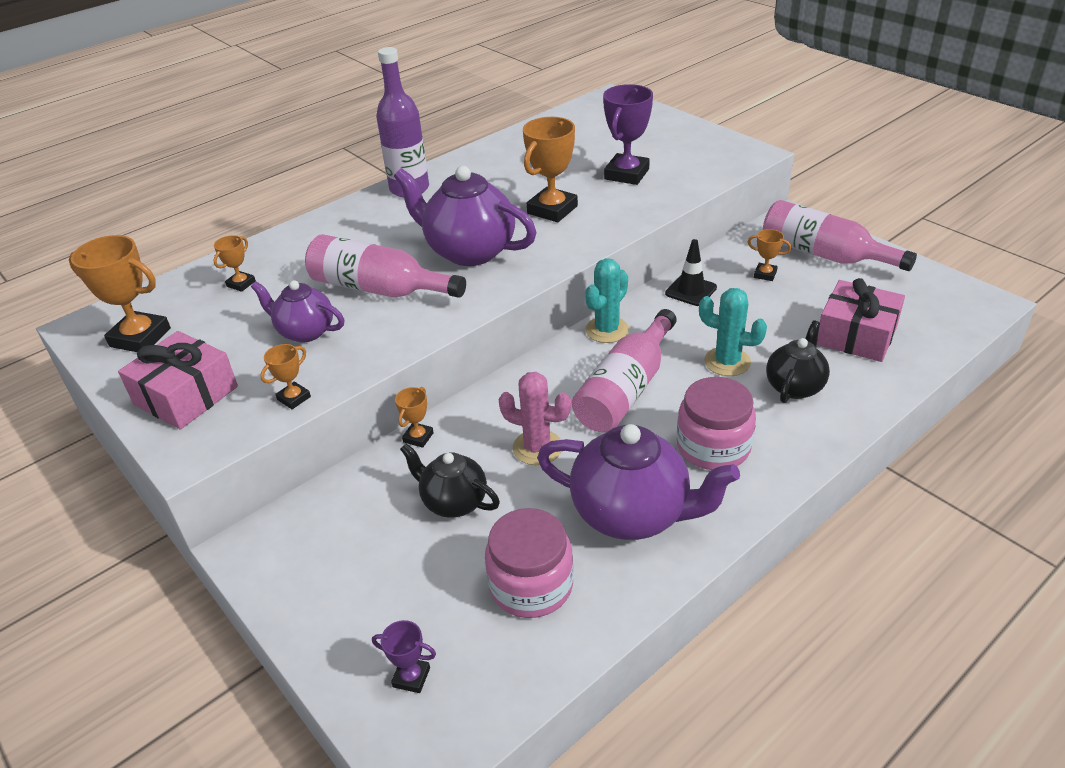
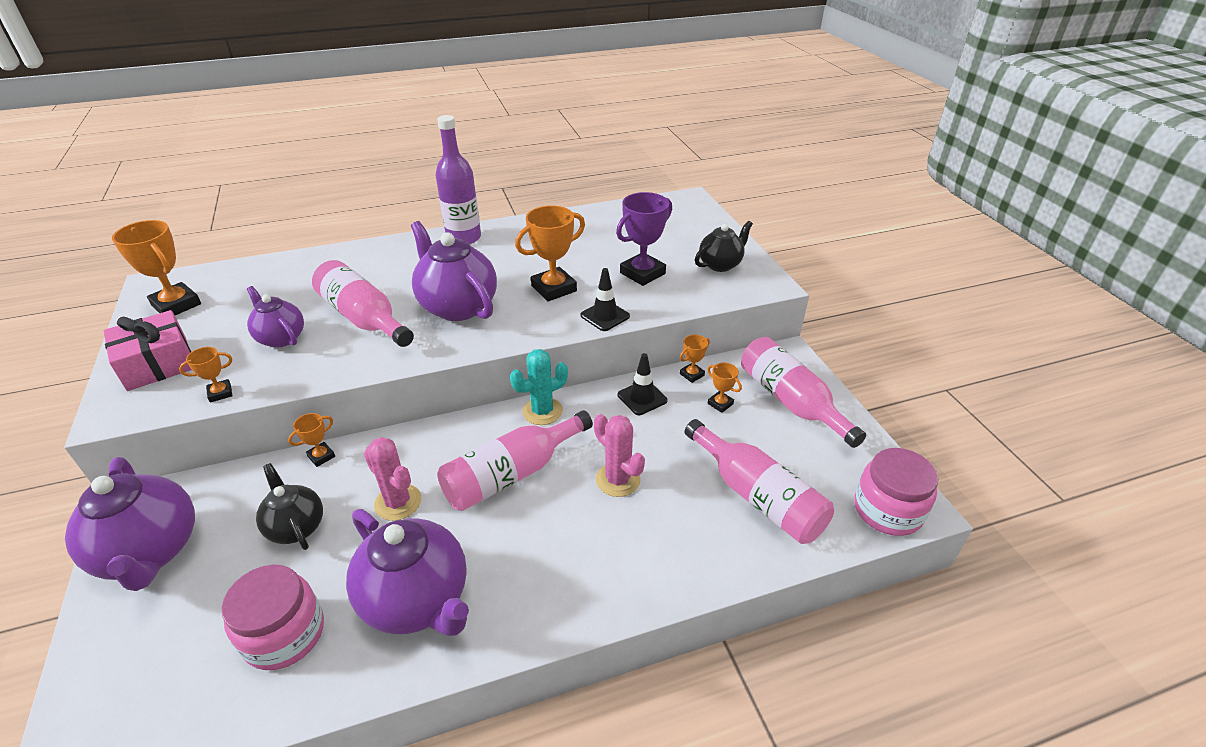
camera: 20 degrees right, 0 degrees up
orange trophy [213,235,256,292] -> orange trophy moved to [680,335,710,383]
purple trophy [372,620,436,693] -> none
pink jar [677,377,756,470] -> pink jar moved to [854,448,938,536]
turquoise cactus [699,288,767,376] -> pink cactus [594,414,645,497]
black teapot [766,320,830,403] -> black teapot moved to [695,221,753,272]
pink gift [817,278,905,362] -> pink bottle [685,419,834,544]
none -> purple teapot [65,457,195,591]
none -> black traffic cone [580,268,630,331]

